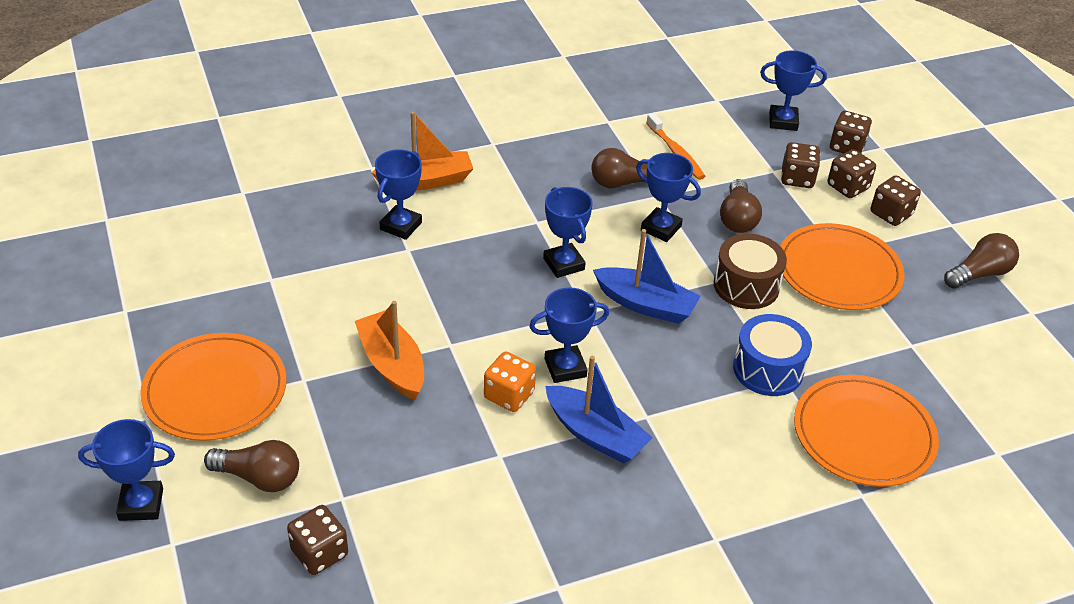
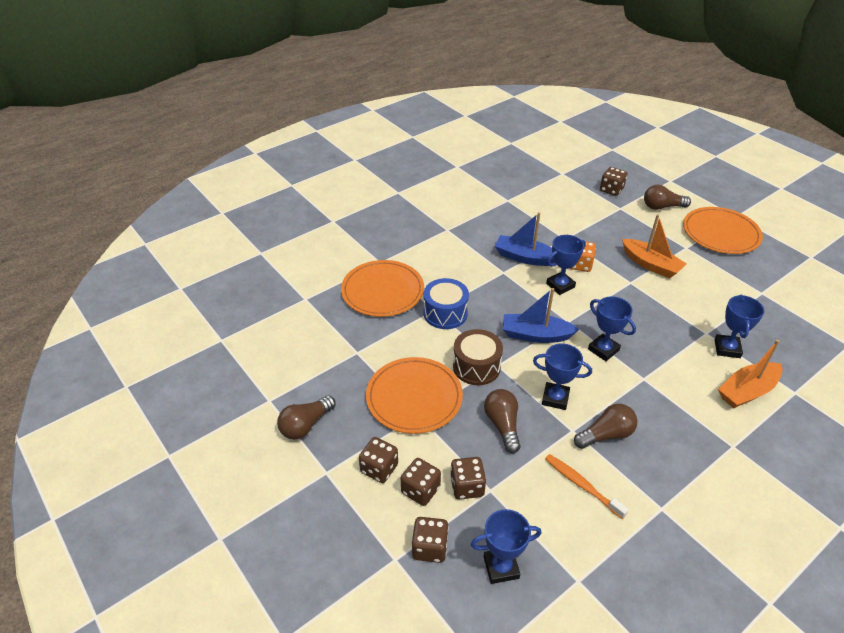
camera: 165 degrees right, 0 degrees up
blue trophy [78,419,175,521] -> none

